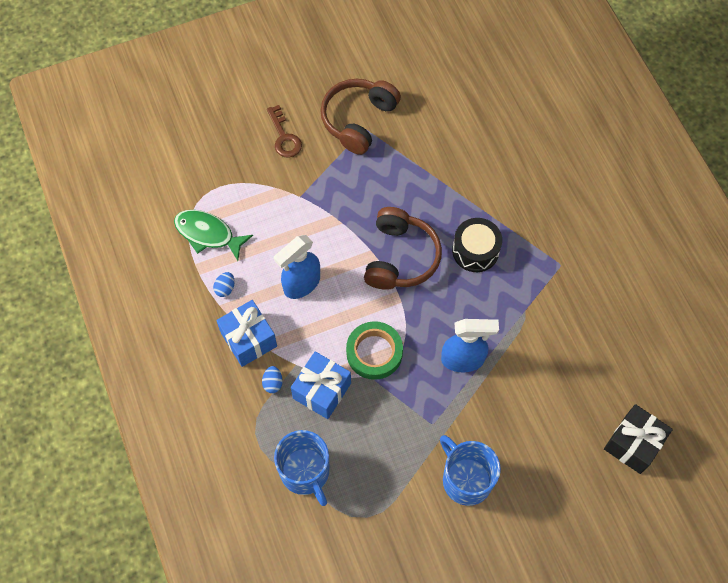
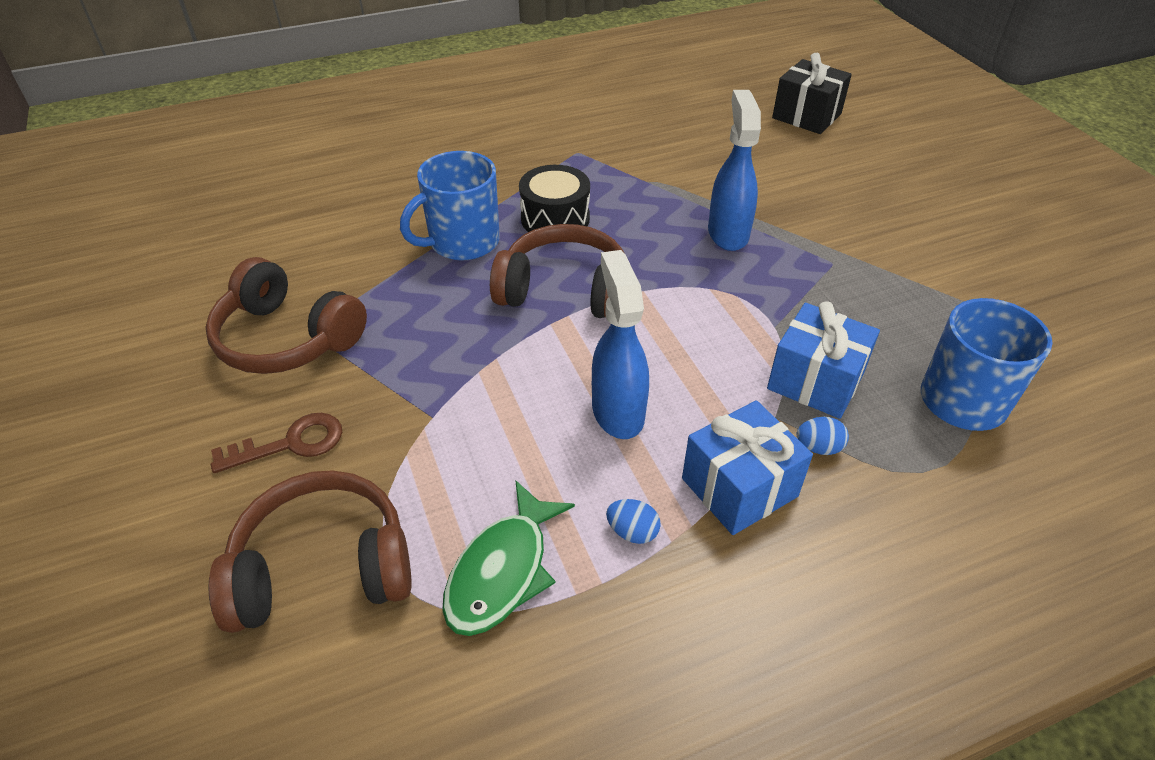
camera: 90 degrees left, 20 degrees down
blue spray bottle [274,235,320,299] -> blue spray bottle turned 150 degrees counterclockwise [592,250,649,439]
green tape [346,321,403,380] -> none
blue mug [440,435,501,506] -> blue mug moved to [400,151,500,261]
none -> brown headphones [208,470,412,633]

